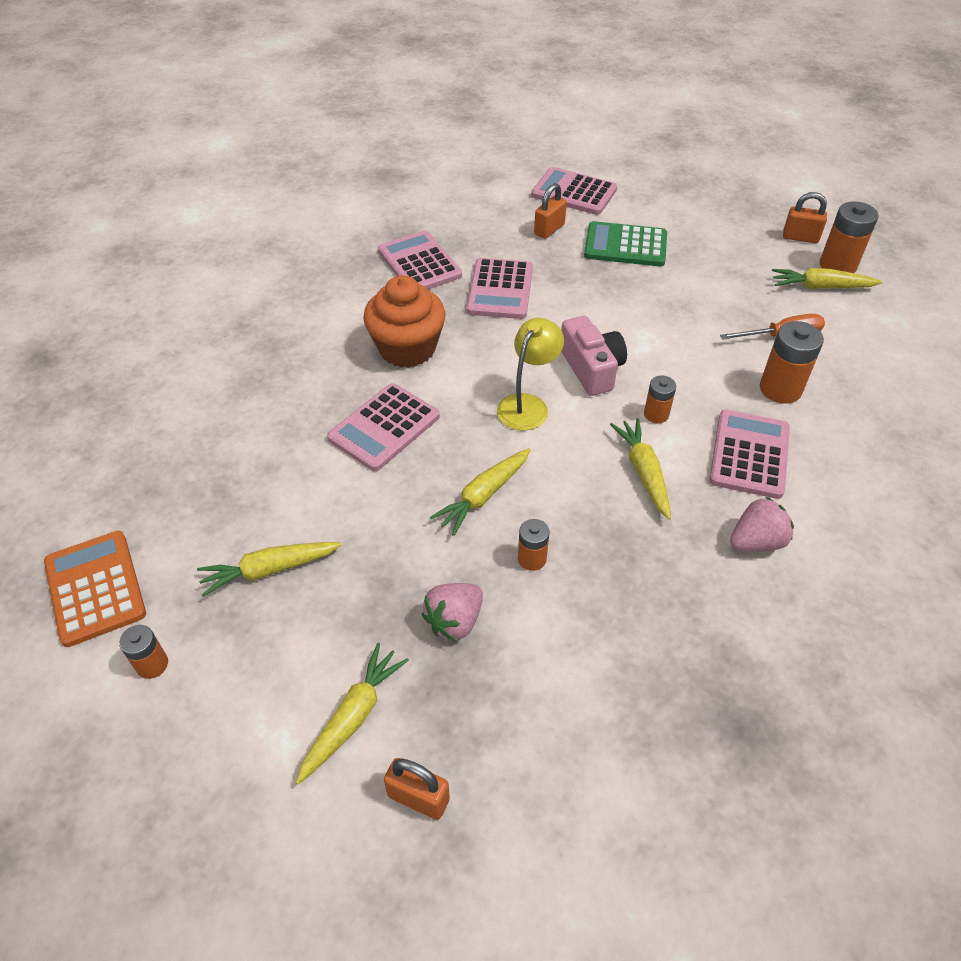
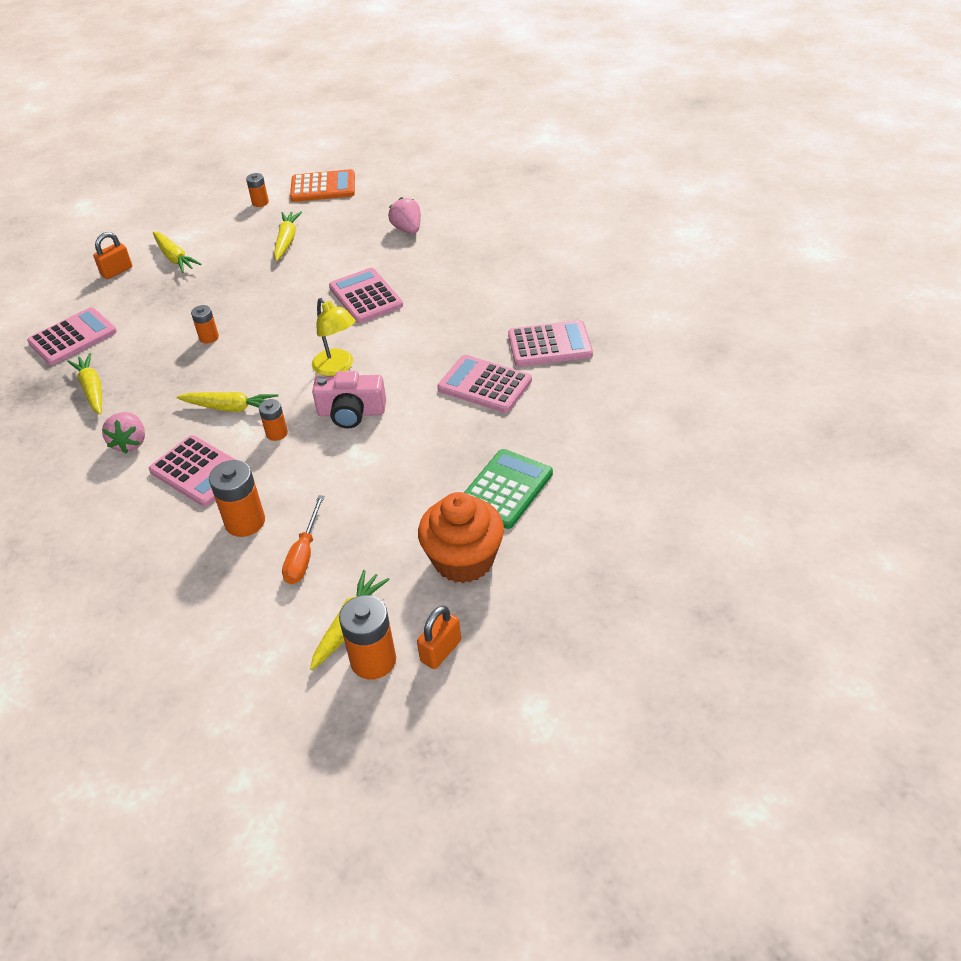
camera: 115 degrees right, 5 degrees down
orange cupcake [363,275,446,368] -> orange cupcake moved to [418,492,504,583]
pink strawberry [422,583,483,642] -> pink strawberry moved to [388,197,421,234]
yellow carrot [430,448,531,536] -> yellow carrot moved to [67,353,102,415]
pink calculator [531,167,617,215] -> pink calculator moved to [27,307,117,365]
orange padlock [534,183,567,239] -> none

